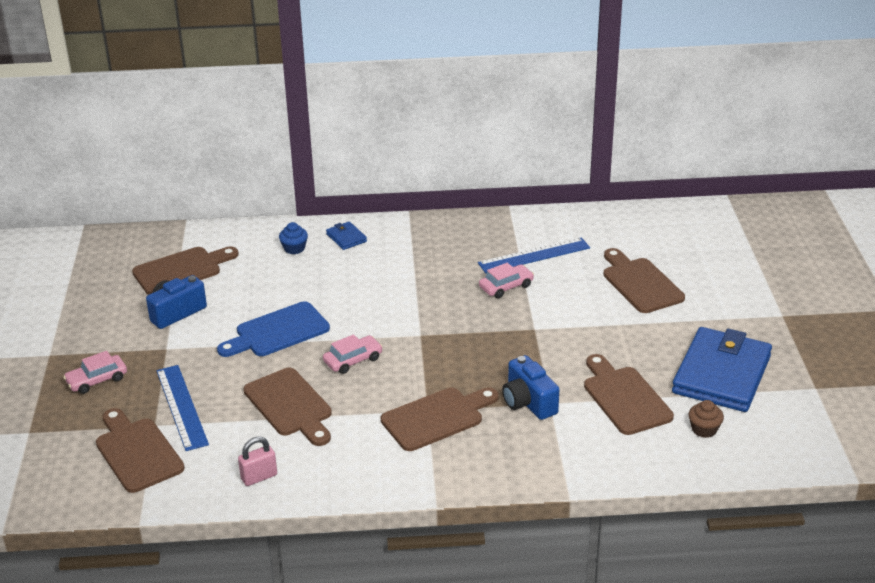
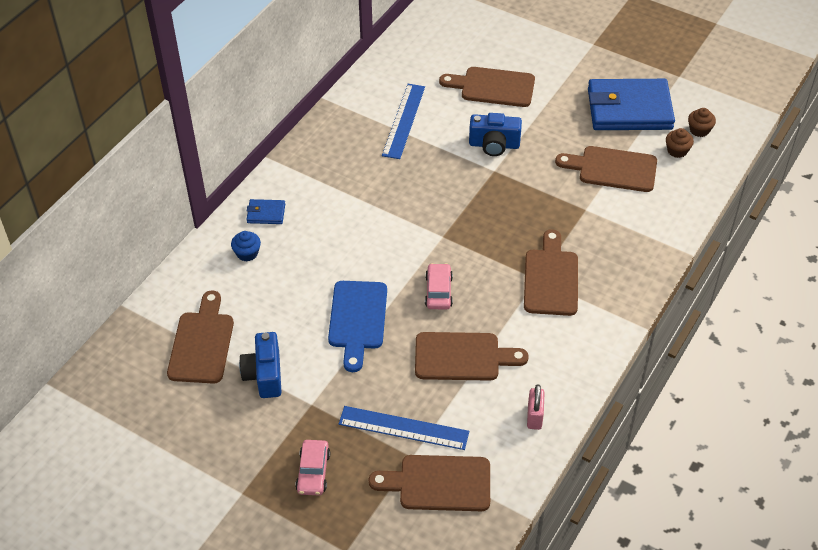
camera: 55 degrees left, 15 degrees up
pink car [479,263,534,298] -> none
blue camera [502,355,559,420] -> blue camera moved to [469,113,522,156]
blue wallet [672,327,772,412] -> blue wallet turned 60 degrees counterclockwise [588,79,675,130]
none -> brown cupcake [688,108,716,137]

